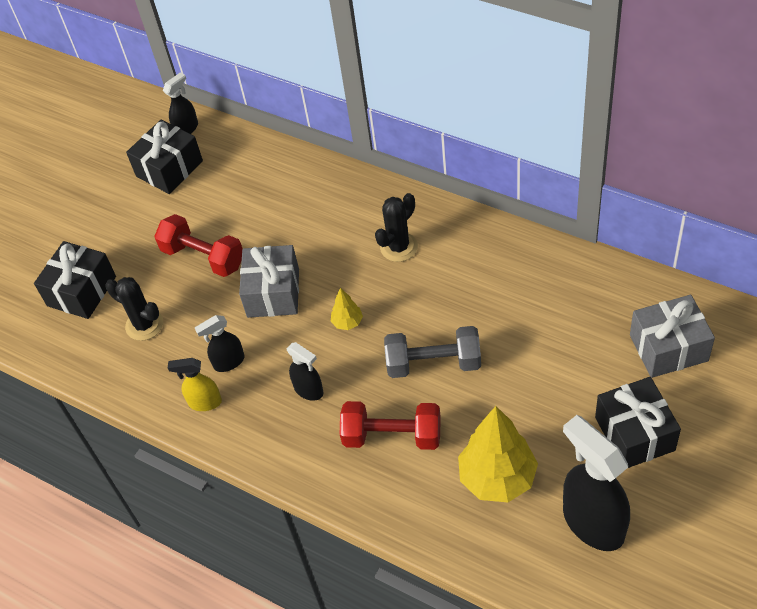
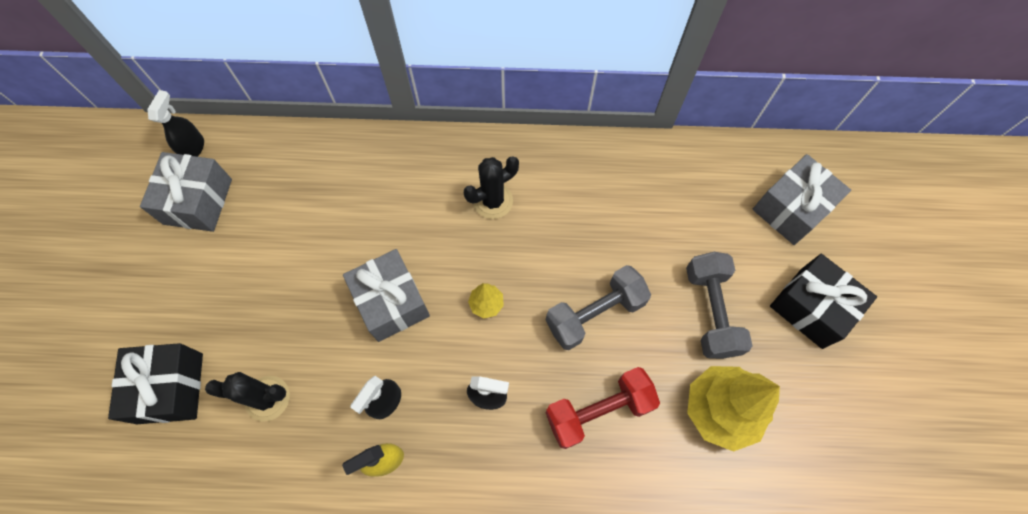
camera: 35 degrees left, 15 degrees up
black gift [126,120,203,194] -> grey gift [140,152,232,232]
red dumbbell [154,214,242,277] -> none
black cactus [375,193,418,262] -> black cactus turned 45 degrees clockwise [464,156,519,219]
black spray bottle [563,415,630,551] -> none
none -> grey dumbbell [686,252,753,359]

